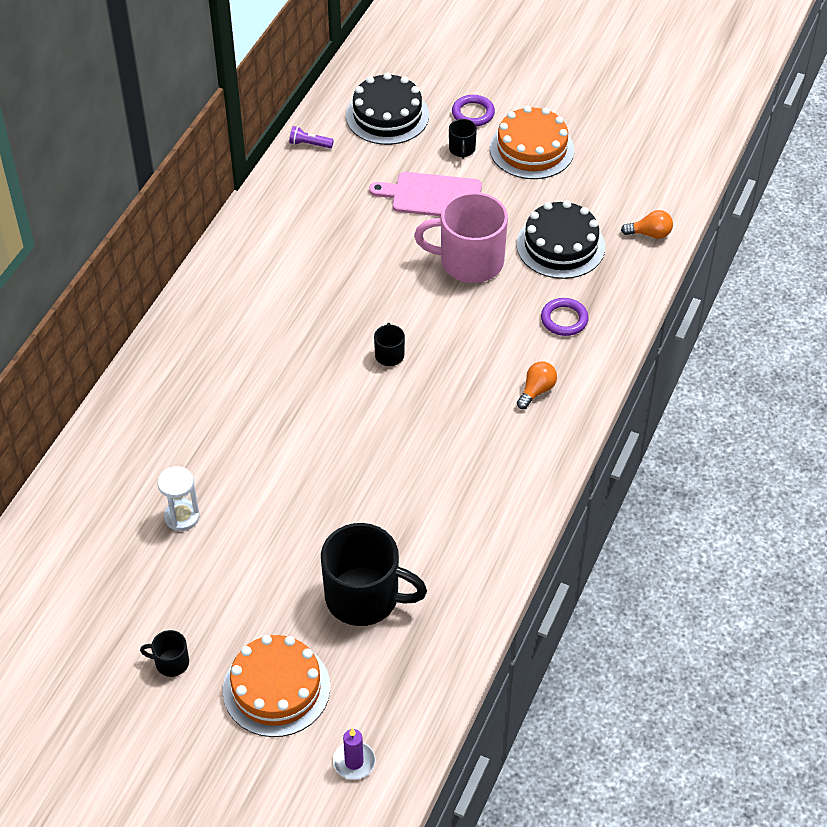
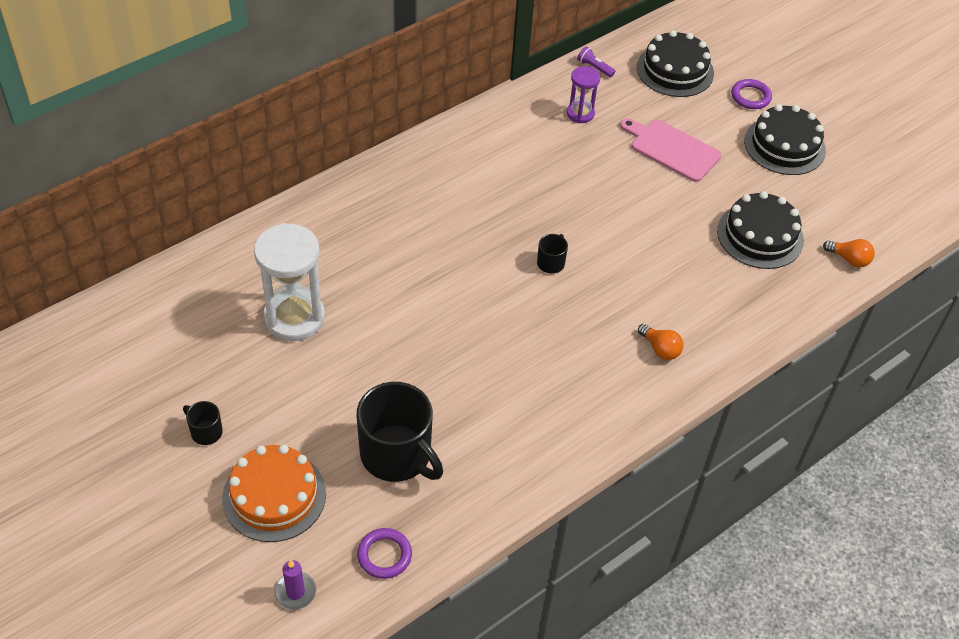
camera: 25 degrees right, 0 degrees up
white hourglass [157,466,200,531] -> white hourglass [254,223,325,341], size x1.86
pink mug [414,192,508,283] -> none
black mug [449,119,477,159] -> none
orange cake [490,106,574,179] -> black cake [744,104,826,175]
orange light bulb [517,362,557,409] -> orange light bulb turned 75 degrees clockwise [638,324,683,360]
purple ring [541,298,589,336] -> purple ring moved to [357,528,412,579]
none -> purple hourglass [567,66,600,123]

